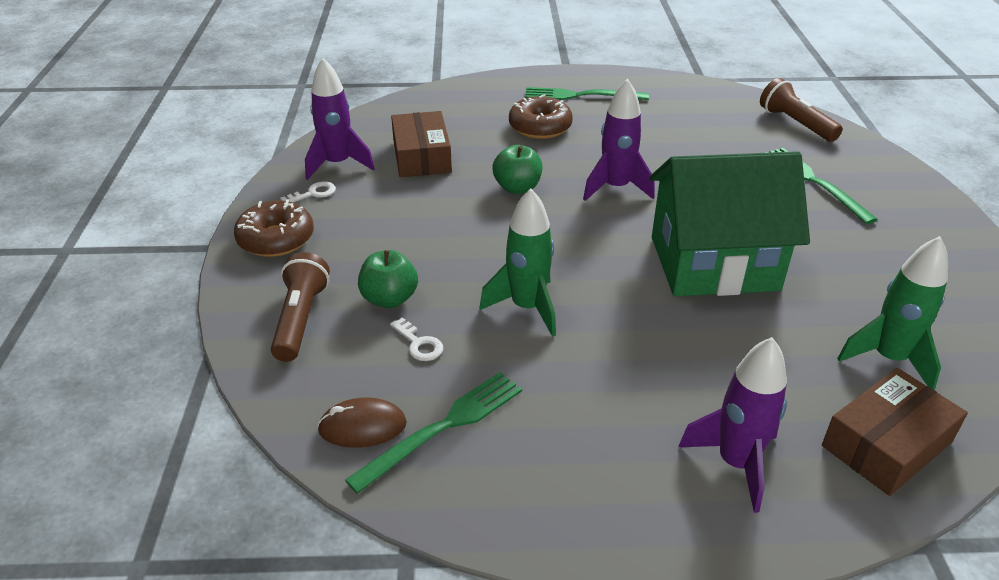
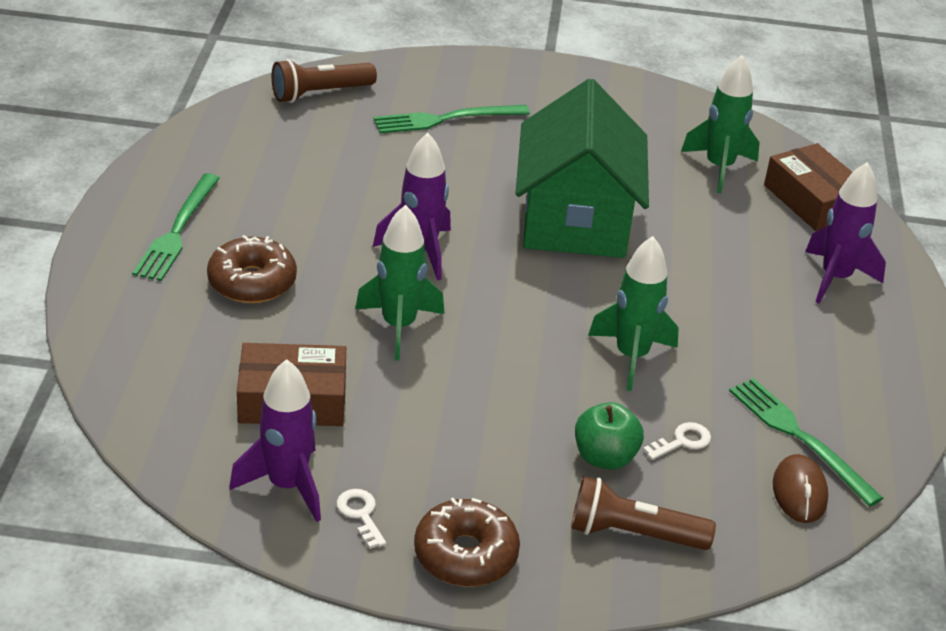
camera: 85 degrees left, 0 degrees up
green apple [493,145,542,194] -> green rocket [355,205,445,360]

